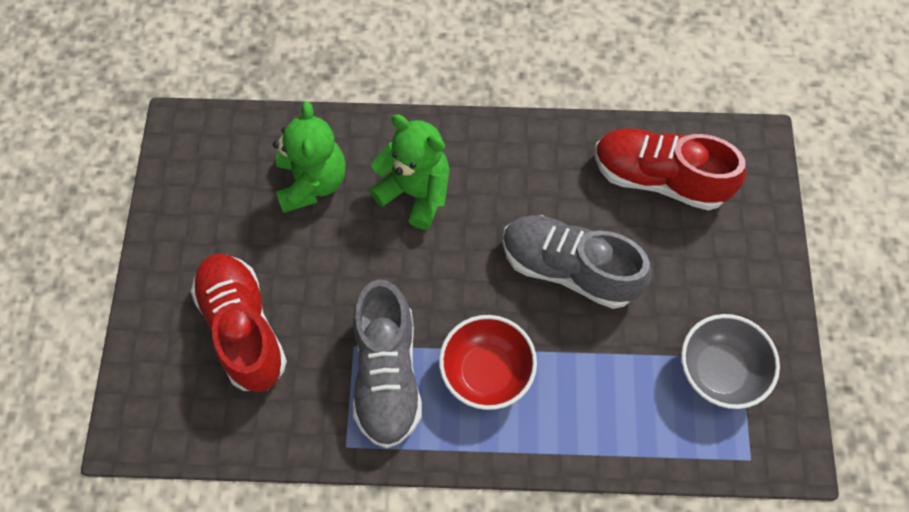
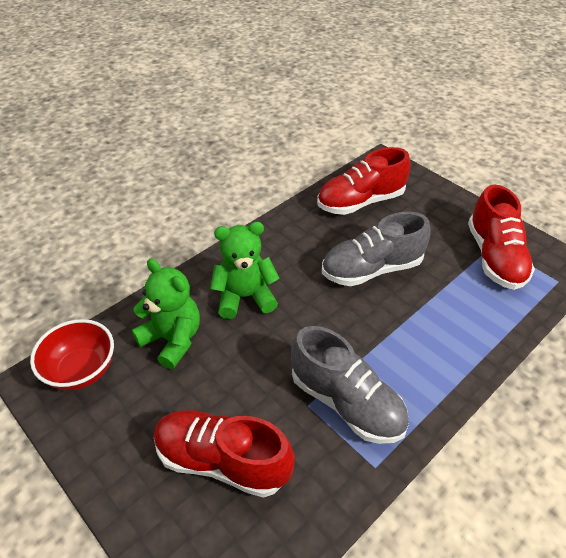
camera: 45 degrees left, 20 degrees down
red bowl [439,315,537,410] -> red bowl moved to [30,319,114,390]
grey bowl [681,314,780,409] -> red shoe [468,185,535,290]

